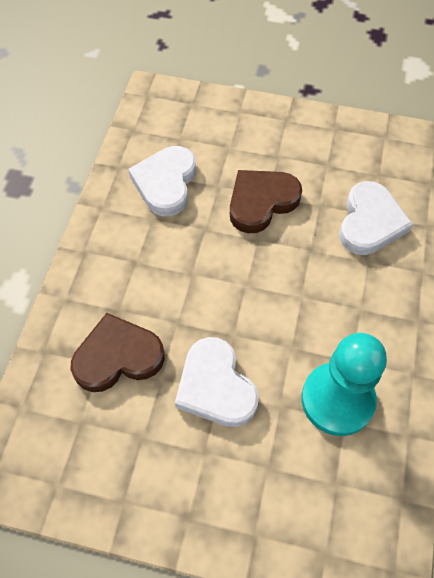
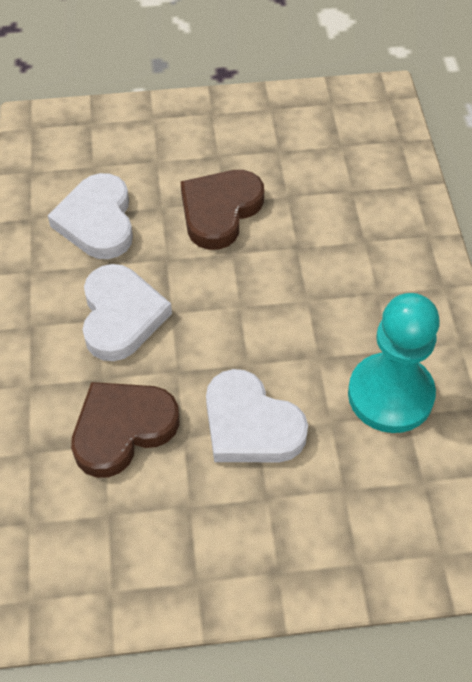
camera: 20 degrees left, 5 degrees down
white heart [339,181,413,255] -> white heart moved to [83,264,172,361]

